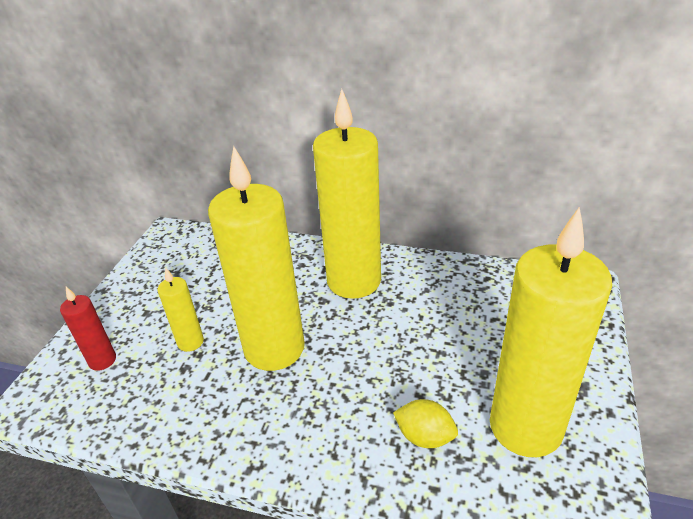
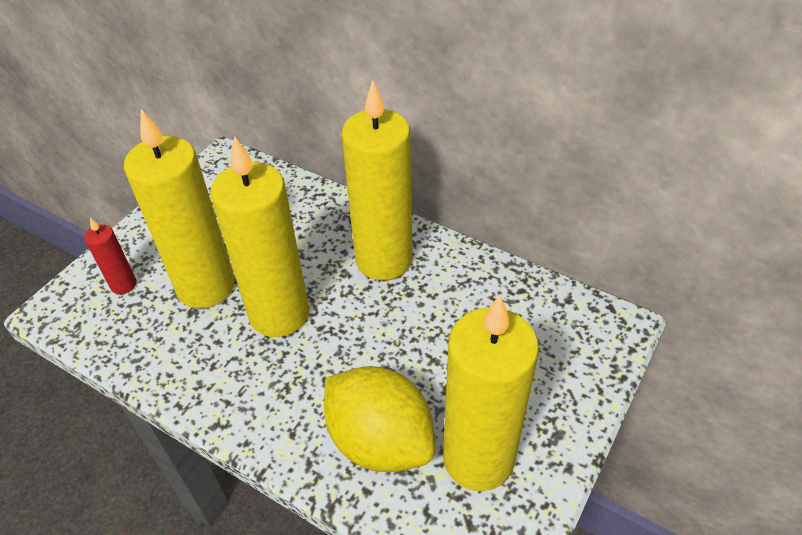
camera: 15 degrees right, 10 degrees up
yellow candle [158,268,204,352] -> yellow candle [124,109,235,308], size x2.25
yellow lemon [393,399,458,448] -> yellow lemon [324,366,435,472], size x2.11

